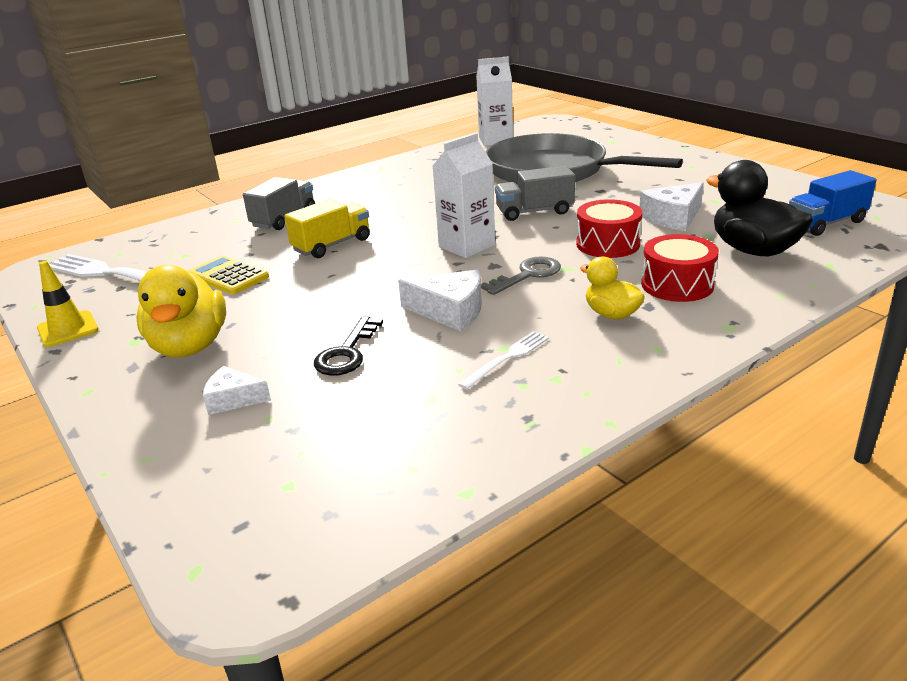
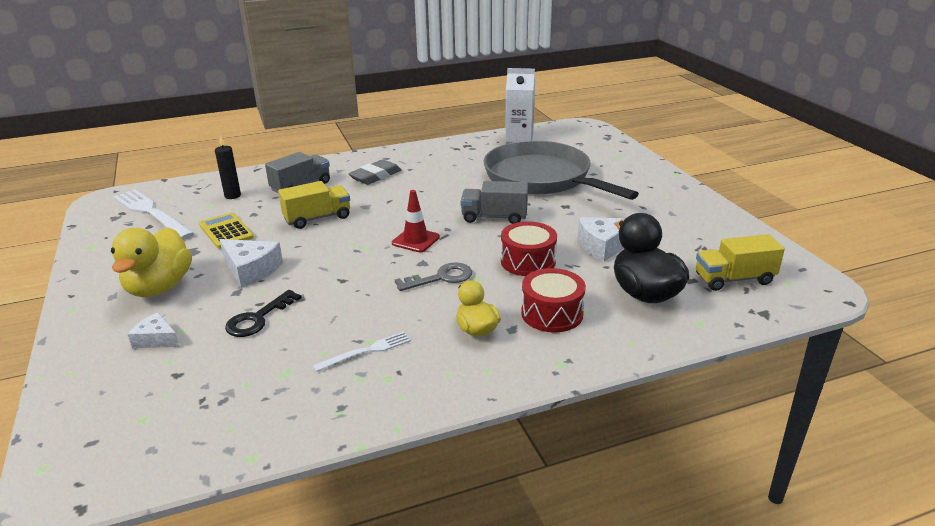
camera: 15 degrees right, 0 degrees up
yellow traffic cone [37,261,99,347] -> none
white cheese [398,270,482,331] -> white cheese moved to [219,239,283,288]
white carton [433,133,495,258] -> red traffic cone [392,190,440,252]
blue truck [789,170,876,236] -> yellow truck [696,234,785,291]
none -> black candle [215,135,241,199]
none -> grey eraser [348,159,401,185]

